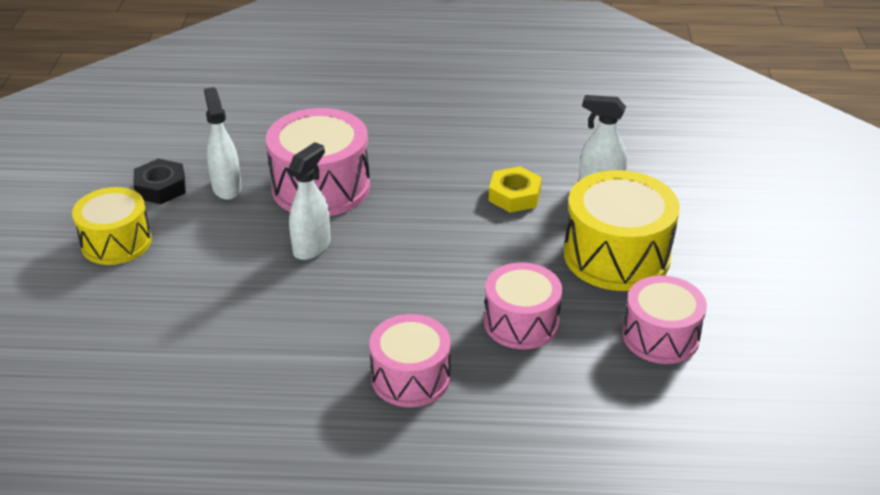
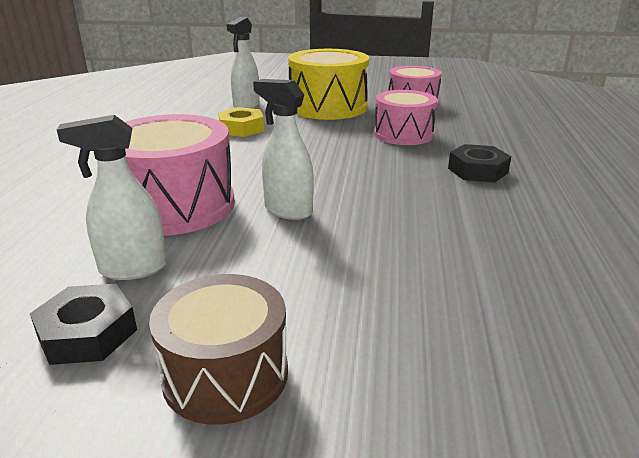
camera: 85 degrees left, 10 degrees down
yellow drum [72,187,152,265] -> brown drum [149,274,288,425]
pink drum [369,314,451,407] -> black nut [448,144,511,183]

